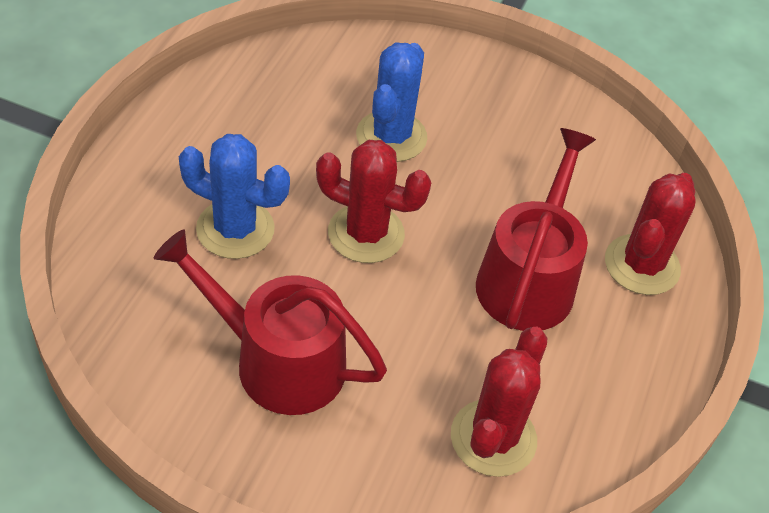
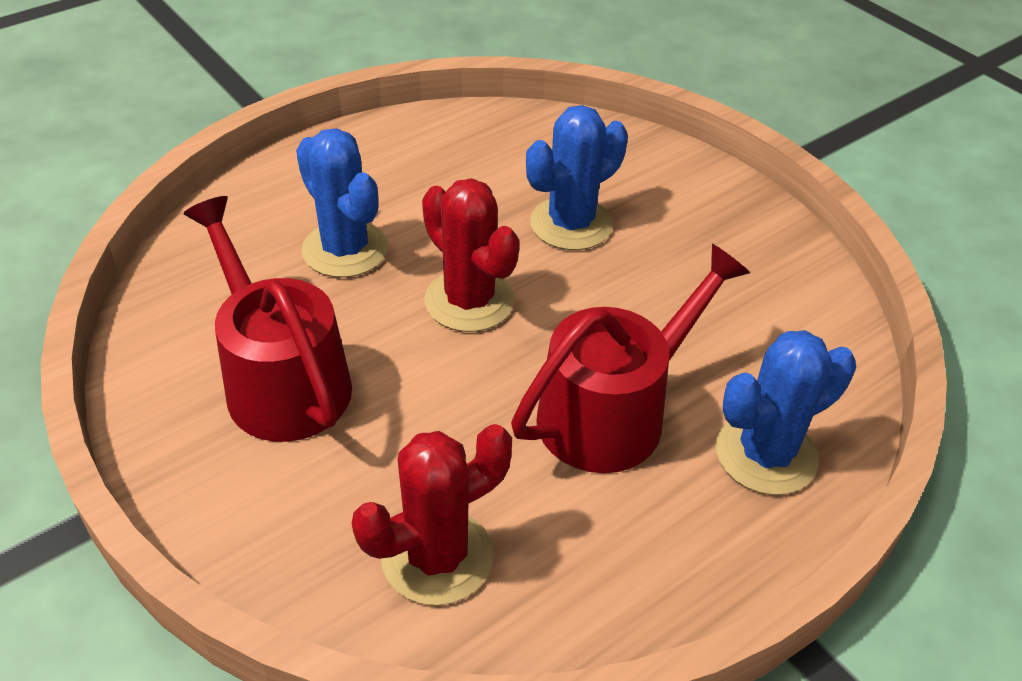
camera: 35 degrees right, 5 degrees down
red cactus [605,173,695,295] -> blue cactus [716,330,856,495]

